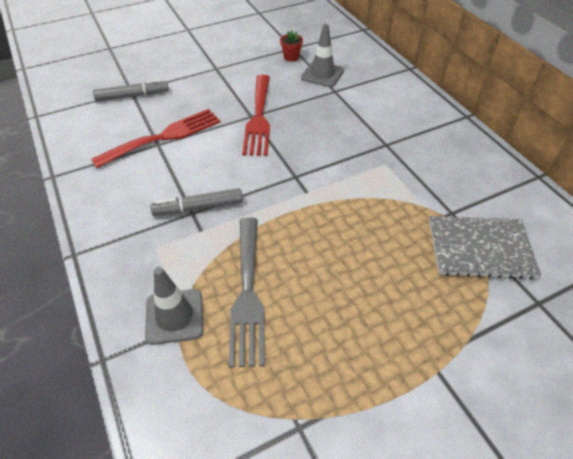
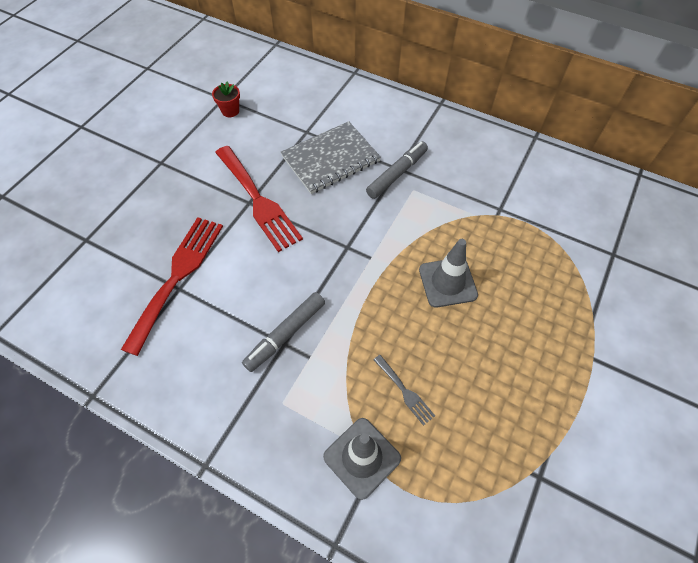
camera: 35 degrees left, 10 degrees up
grey marker [93,79,169,101] -> grey marker moved to [366,141,428,199]
grey fork [229,217,265,367] -> grey fork [373,355,435,426], size x0.46
grey traffic cone [301,24,344,87] -> grey traffic cone moved to [419,239,478,307]
grey notebook [429,216,541,279] -> grey notebook moved to [281,121,381,194]

